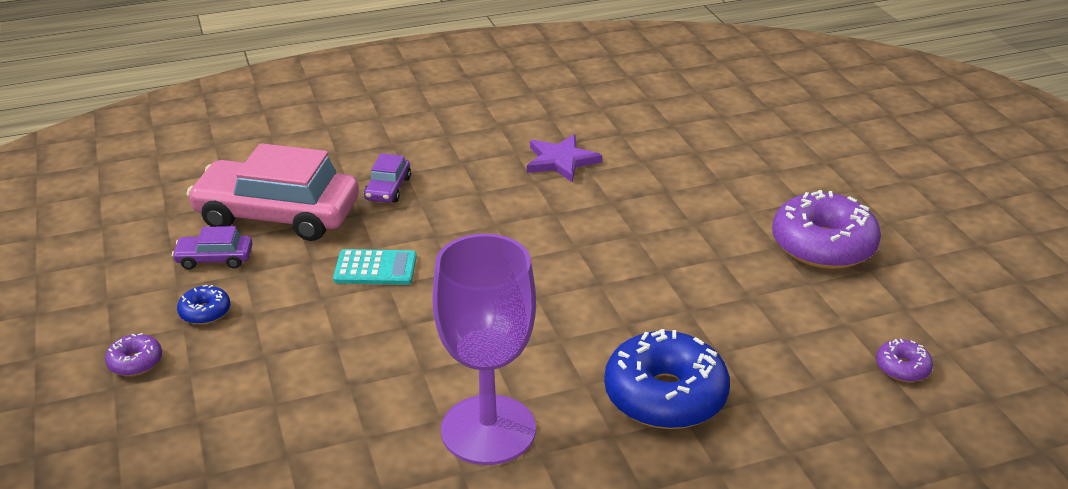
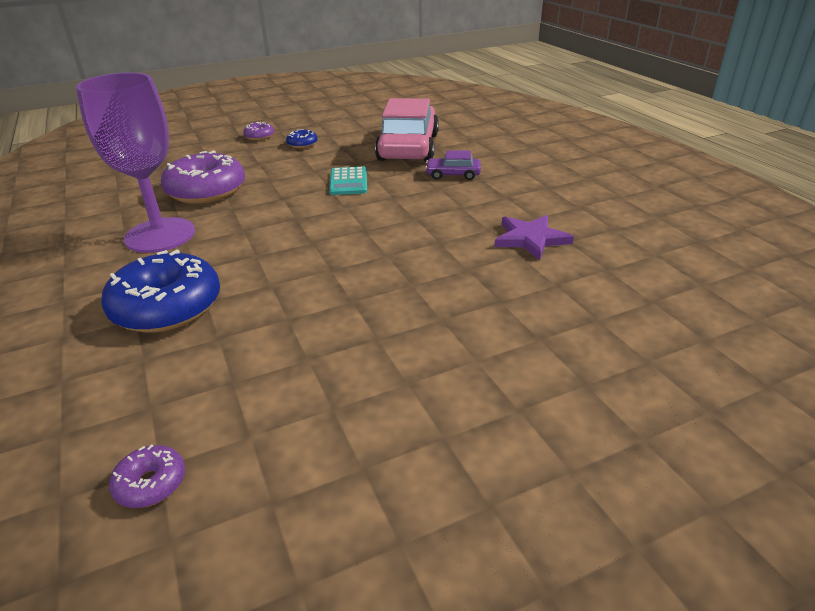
camera: 85 degrees right, 0 degrees up
purple car [172,226,253,270] -> none
purple donut [772,190,881,269] -> purple donut moved to [161,150,245,204]

